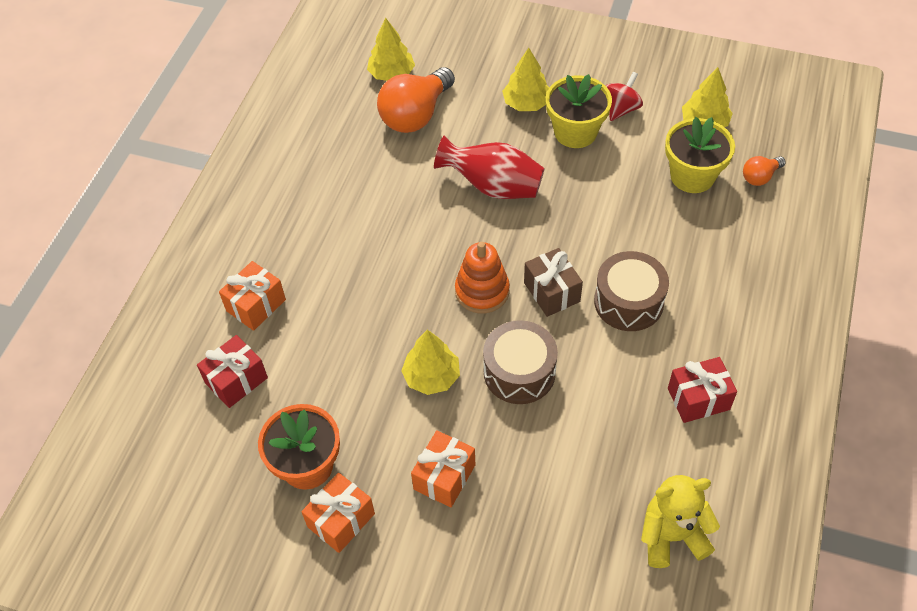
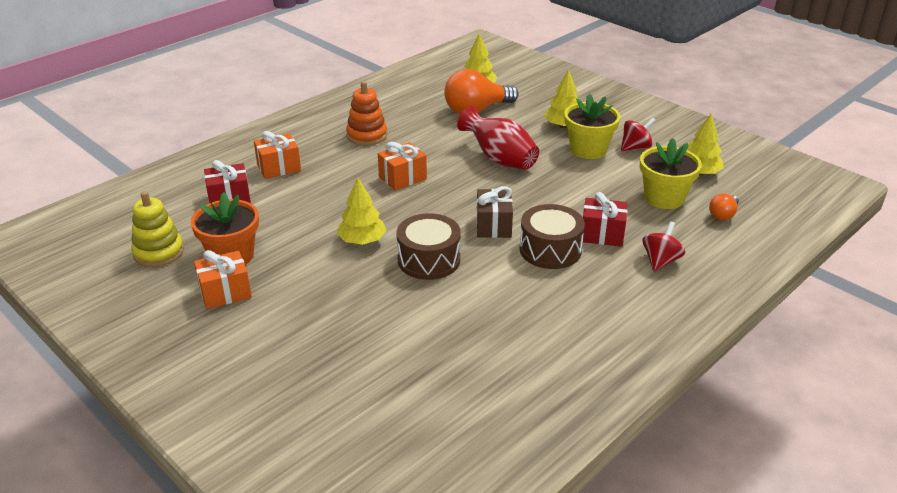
camera: 25 degrees right, 20 degrees down
orange gift [411,430,475,508] -> orange gift moved to [378,142,427,191]
orange stacking toy [455,242,510,313] -> orange stacking toy moved to [346,81,387,146]
yellow teddy bear [641,475,720,568] -> none
red gift [668,357,737,423] -> red gift moved to [583,192,627,247]
orange light bulb [743,156,786,186] -> orange light bulb turned 45 degrees counterclockwise [709,194,739,220]
none -> yellow stacking toy [131,191,184,267]
none -> red spinning top [643,221,685,272]

